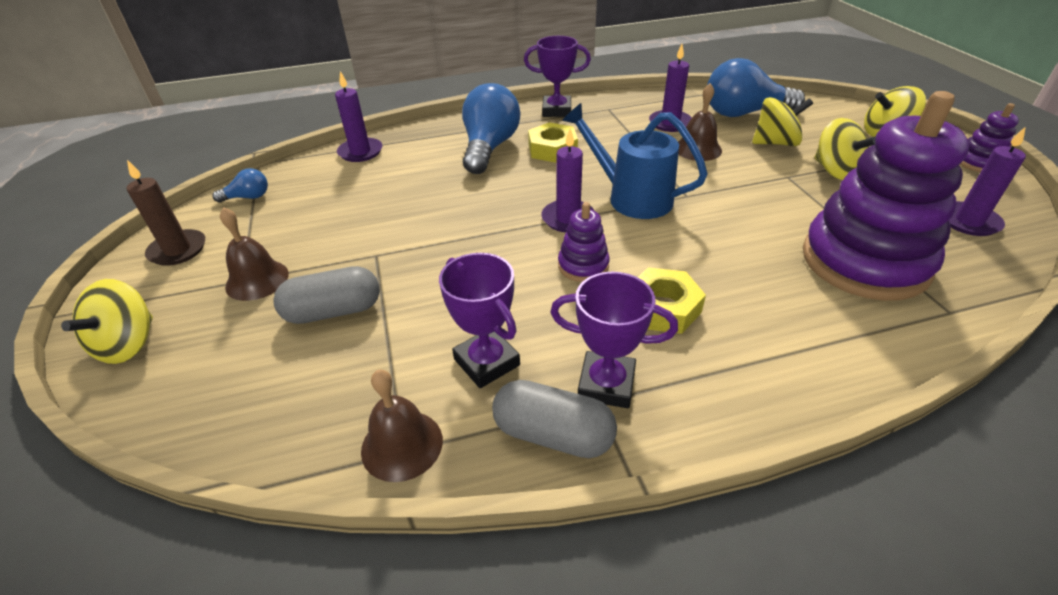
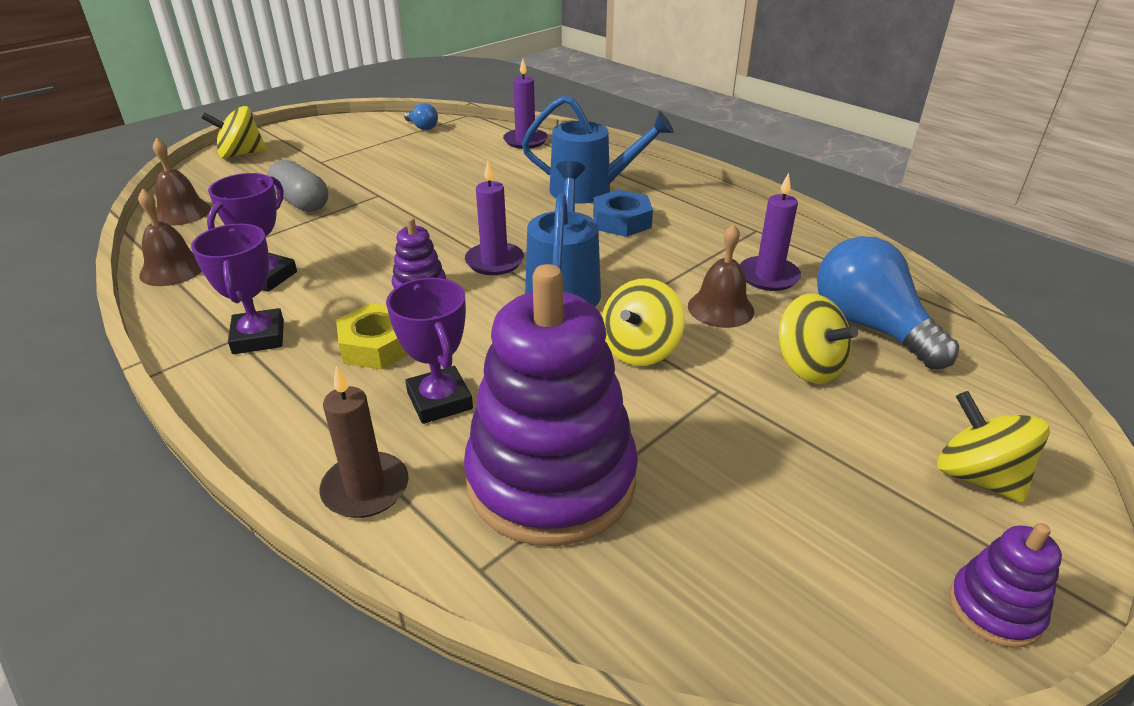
camera: 60 degrees right, 5 degrees down
brown candle [127,160,205,266] -> brown candle moved to [319,366,408,518]
brown bell [220,207,289,301] -> brown bell moved to [153,138,211,226]
blue light bulb [462,83,520,174] -> blue watering can [522,95,674,204]
grey capsule [492,380,617,458] -> none
purple trophy [524,36,591,117] -> purple trophy moved to [386,278,473,424]
yellow nut [528,122,578,163] -> blue nut [593,190,653,237]
yellow spinning top [814,118,876,180] -> yellow spinning top moved to [602,278,685,366]
purple candle [949,126,1026,236] -> none

